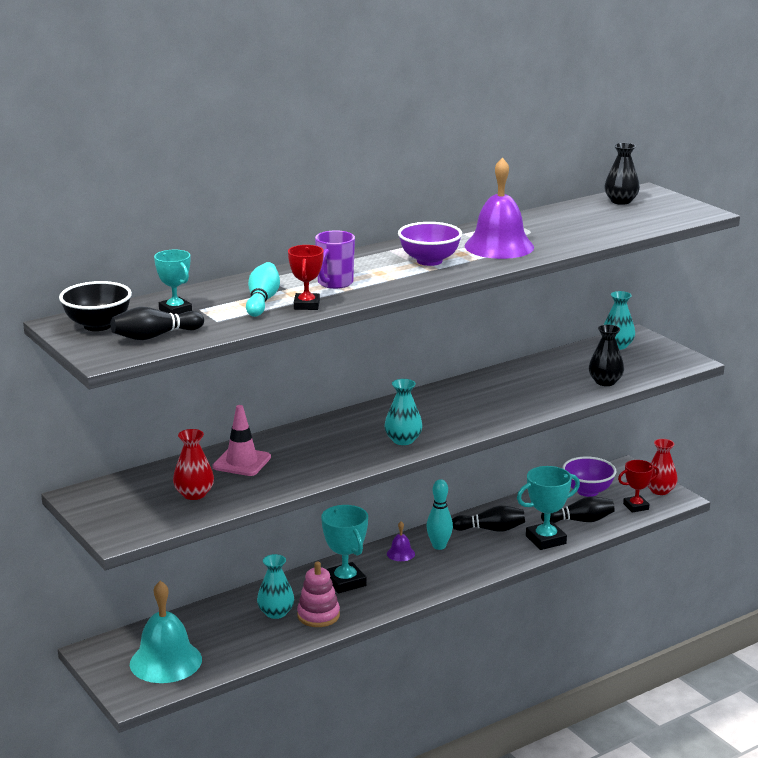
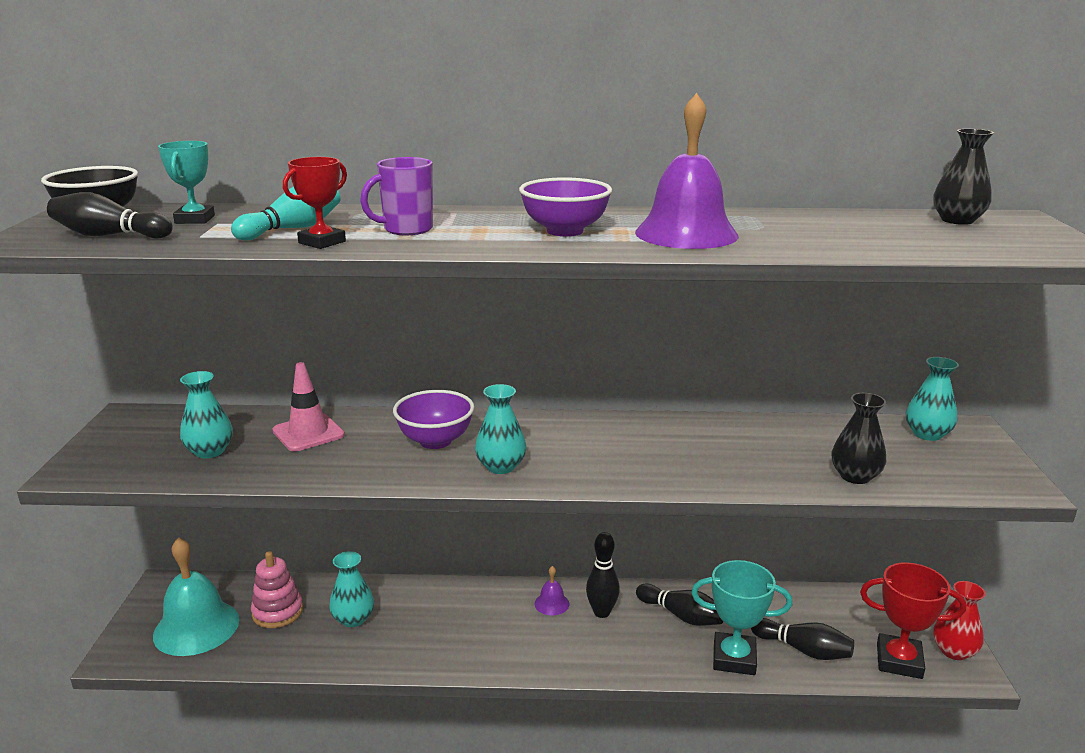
camera: 35 degrees right, 0 degrees up
red vase [173,429,214,500] -> turquoise vase [180,371,233,458]
pink stacking toy [297,562,340,627] -> pink stacking toy moved to [251,551,303,628]
turquoise trophy [321,505,368,593] -> none
turquoise bowling pin [426,479,453,550] -> black bowling pin [586,532,620,618]
purple bowl [562,457,617,497] -> purple bowl moved to [393,390,474,449]
red trophy [618,460,659,513] -> red trophy [860,562,966,679], size x1.52

